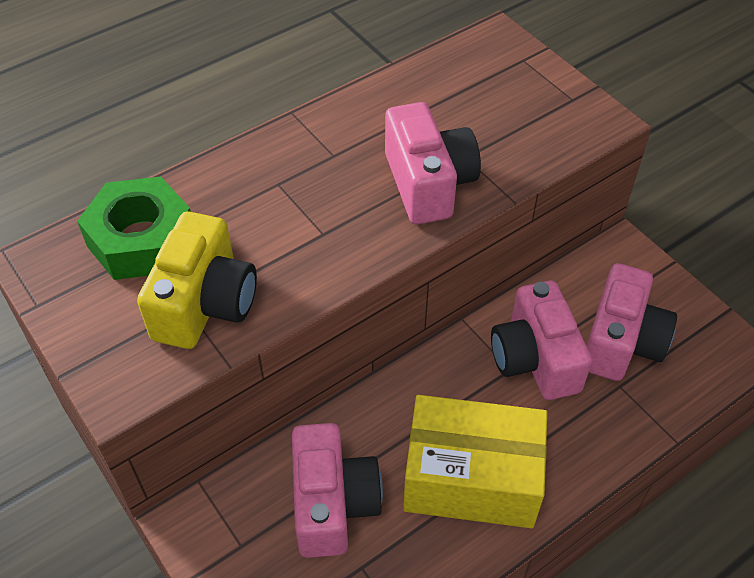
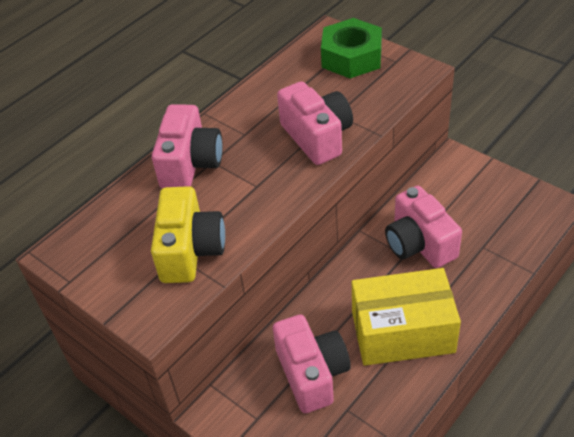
camera: 10 degrees left, 5 degrees down
green nut [77,177,191,280] -> green nut moved to [321,18,382,78]
pink camera [587,263,677,381] -> pink camera moved to [152,104,223,188]

